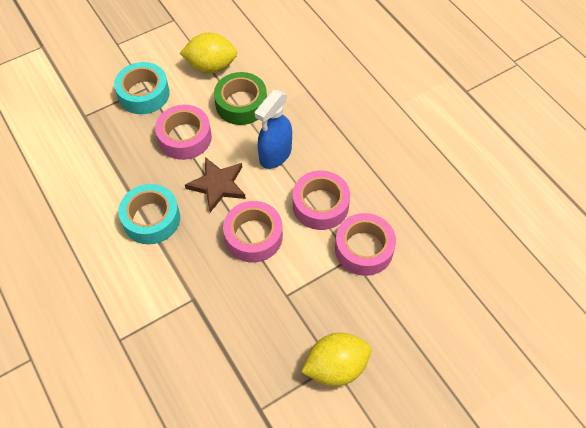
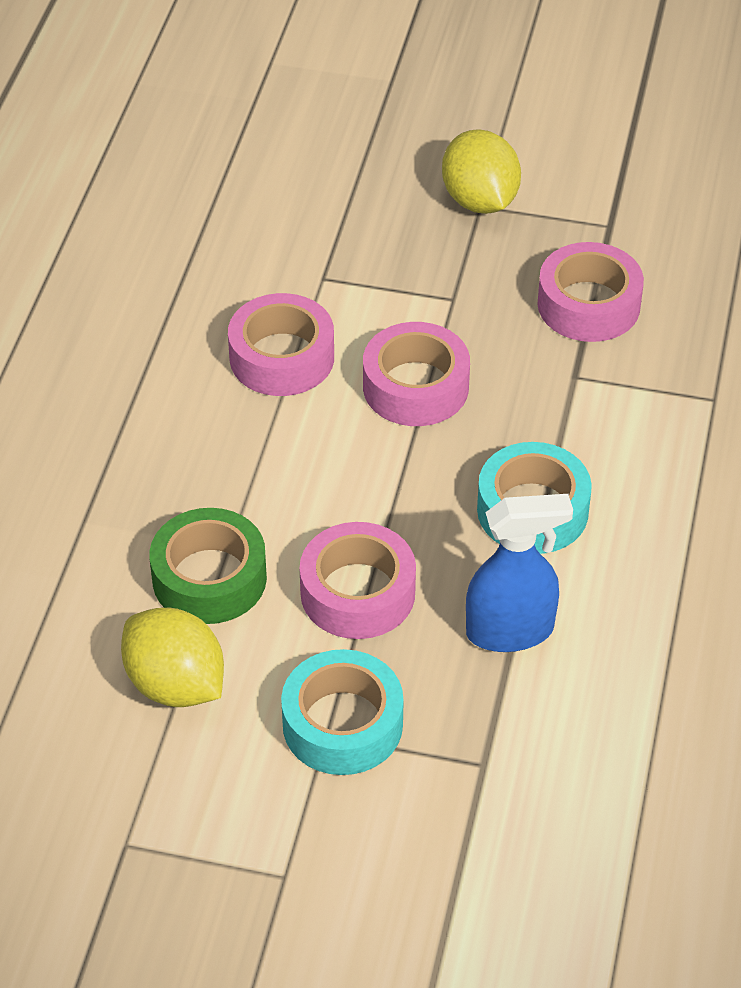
camera: 135 degrees left, 10 degrees down
brown star [185,157,246,212] -> none
blue spray bottle [255,90,292,169] -> blue spray bottle moved to [466,494,573,652]
yellow lemon [301,333,371,386] -> yellow lemon turned 45 degrees clockwise [442,129,521,214]
pink tape [335,213,396,276] -> pink tape moved to [537,242,644,342]

